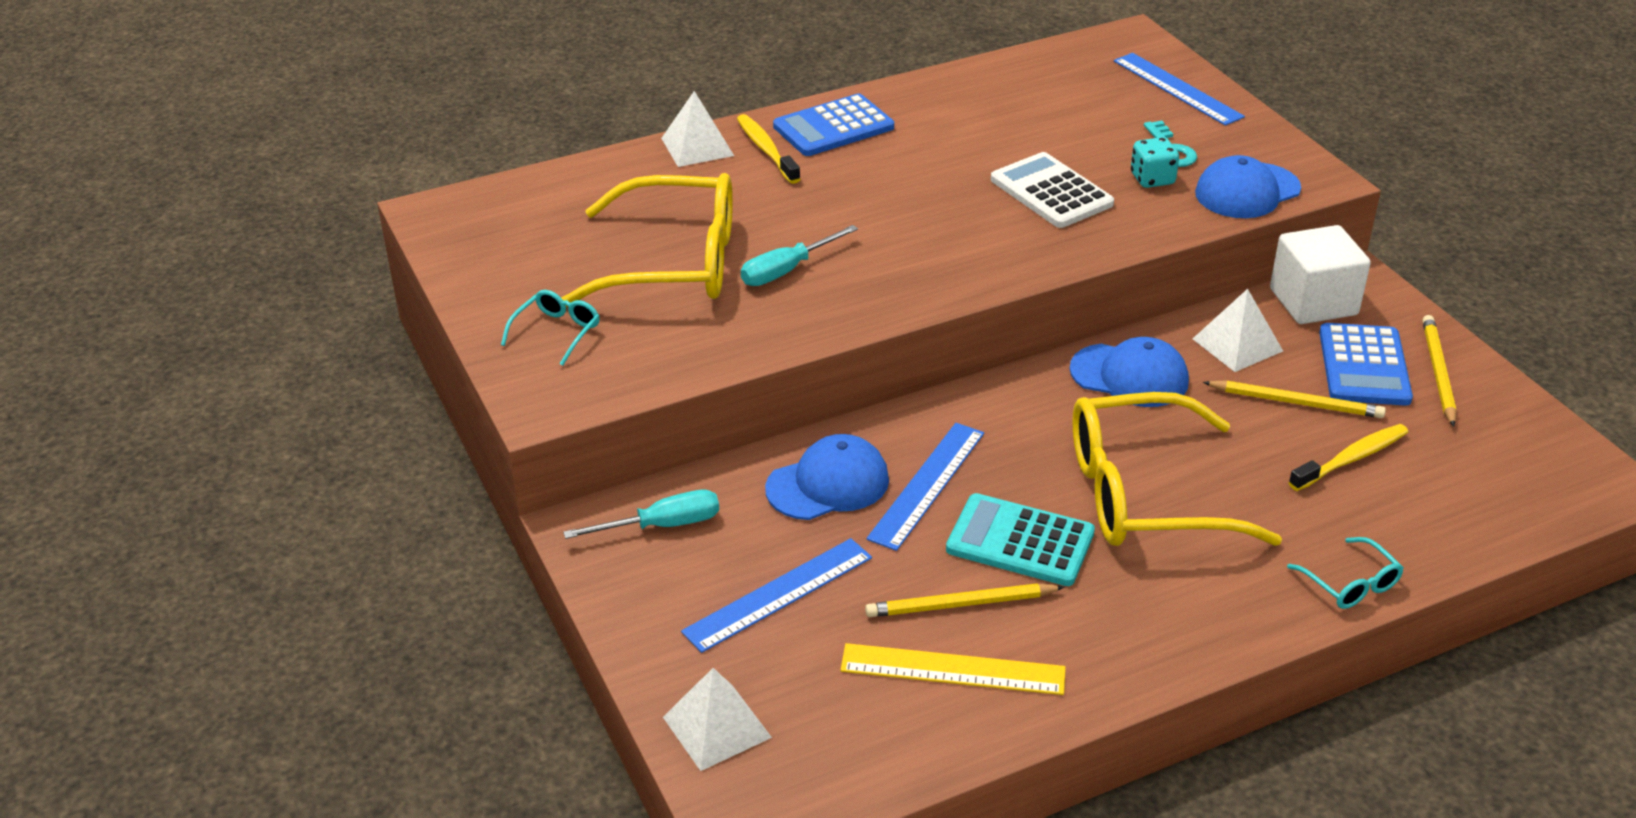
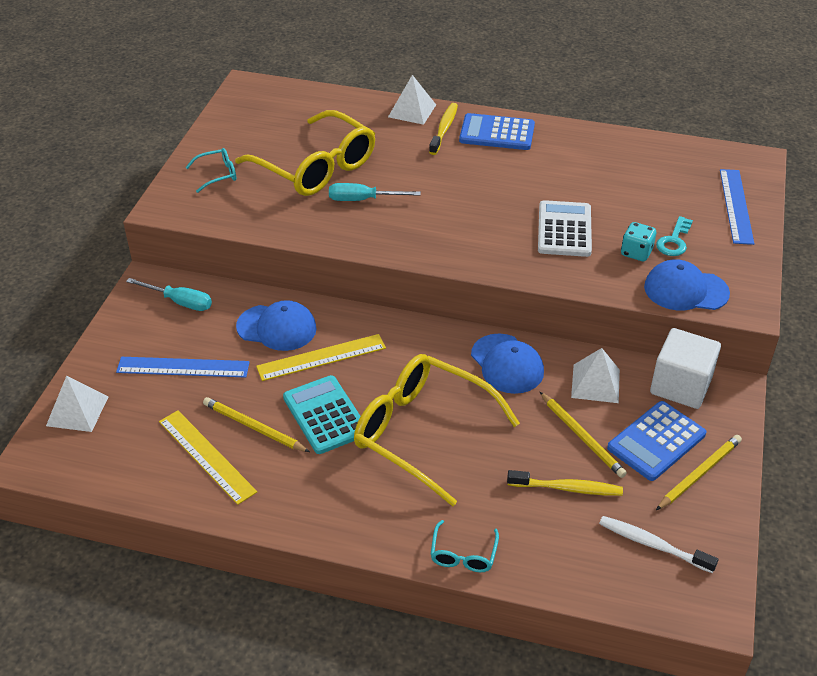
camera: 40 degrees right, 5 degrees up
blue ruler [866,423,984,551] -> yellow ruler [256,334,386,381]
none -> white toothbrush [599,516,718,573]

